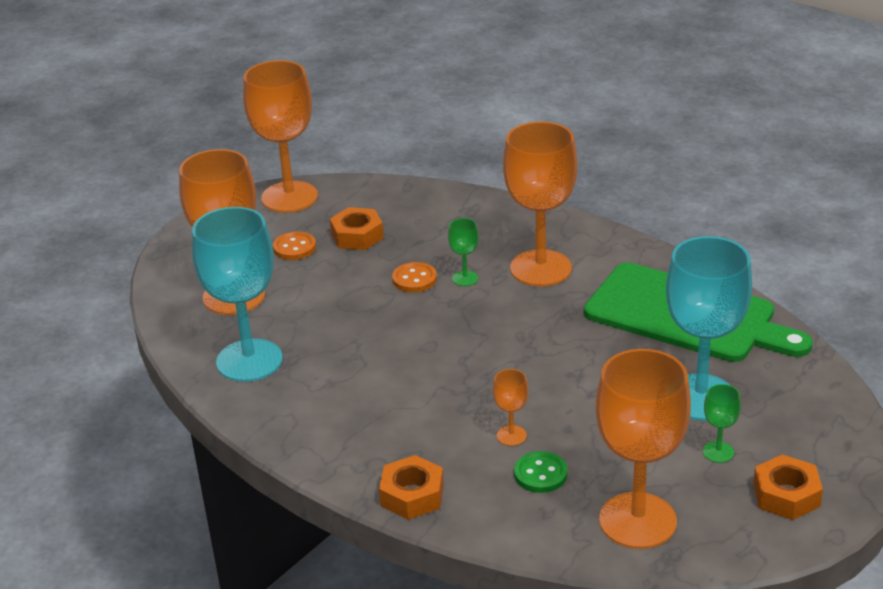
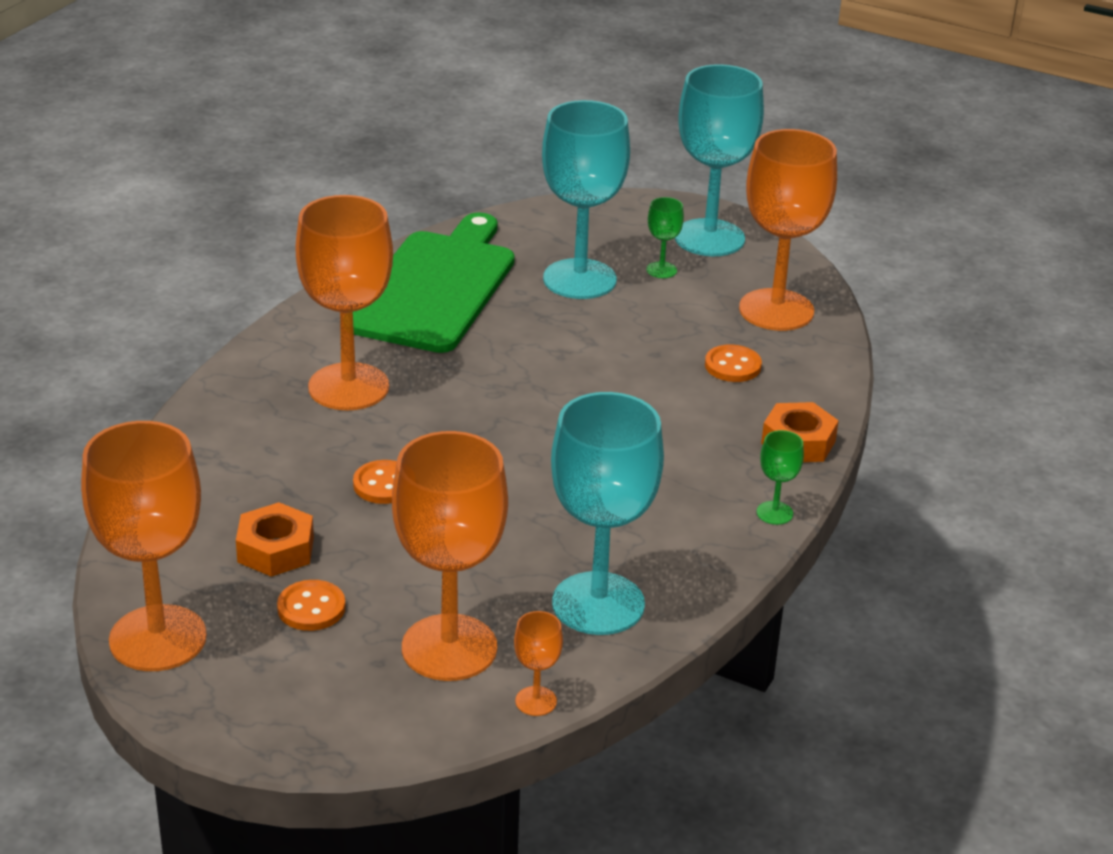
camera: 105 degrees left, 0 degrees up
green goblet [448,218,479,286] -> green goblet moved to [757,430,804,525]
orange goblet [493,369,528,446] -> orange goblet moved to [514,611,563,716]
green button [514,451,568,493] -> orange button [705,345,762,382]
orange nut [753,454,823,520] -> turquoise goblet [675,64,764,256]

